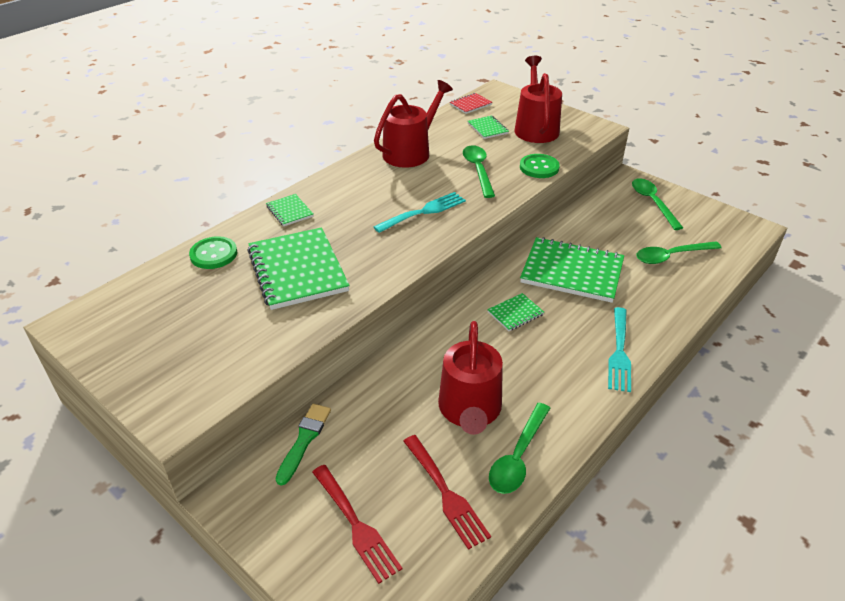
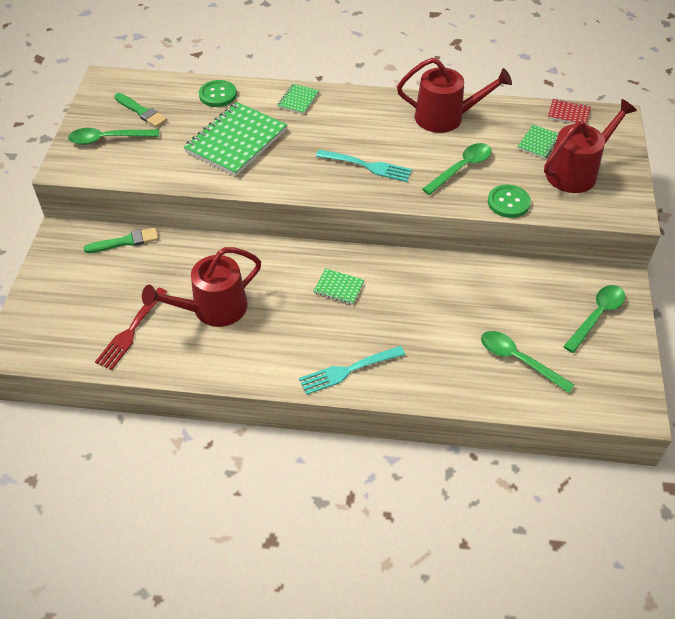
camera: 55 degrees right, 10 degrees up
red fork [312,465,402,584] -> none
green spoon [489,403,550,494] -> green spoon moved to [68,128,159,145]
green notebook [520,237,624,303] -> none
none -> green brush [114,93,167,127]

